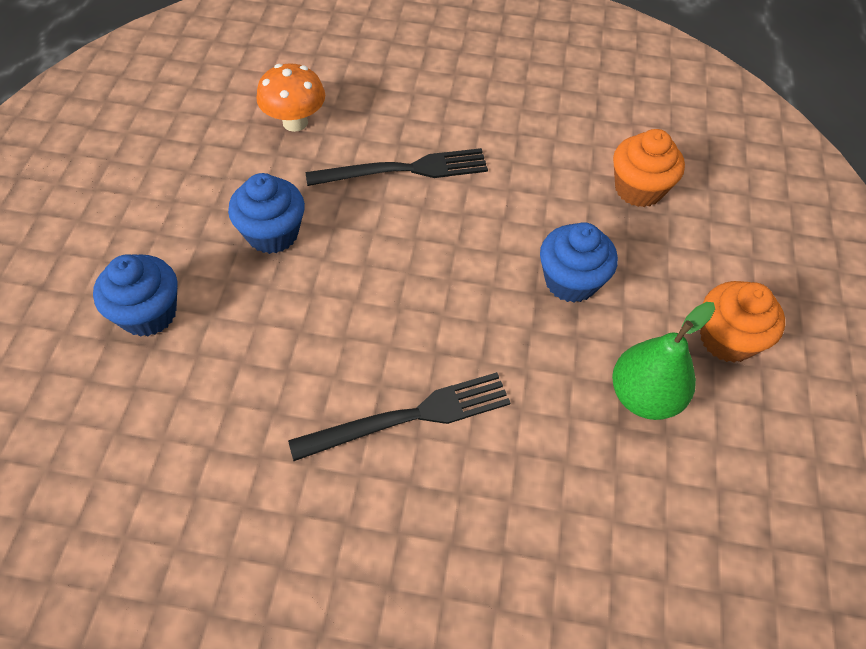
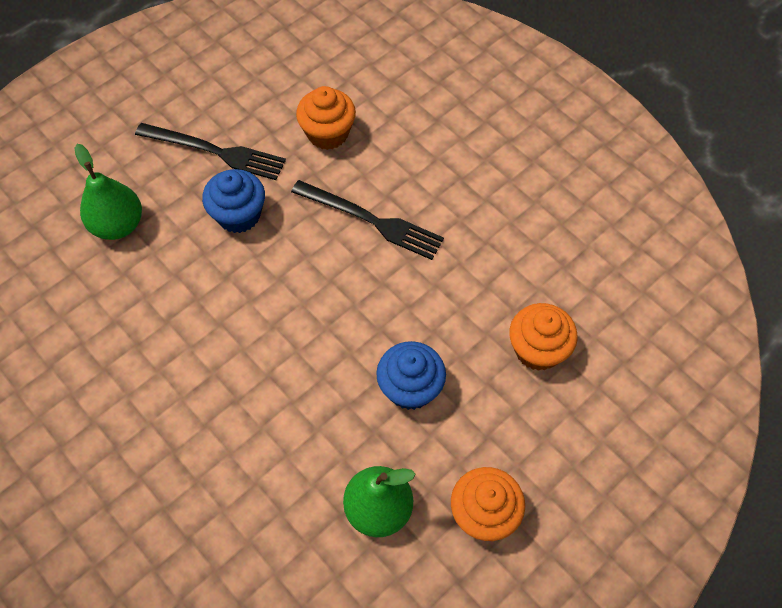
camera: 40 degrees right, 5 degrees up
blue cupcake [93,254,177,337] -> green pear [75,144,142,240]
orange mushroom [257,63,325,132] -> orange cupcake [296,86,356,150]
black fork [288,372,510,461] -> black fork moved to [135,123,286,180]

